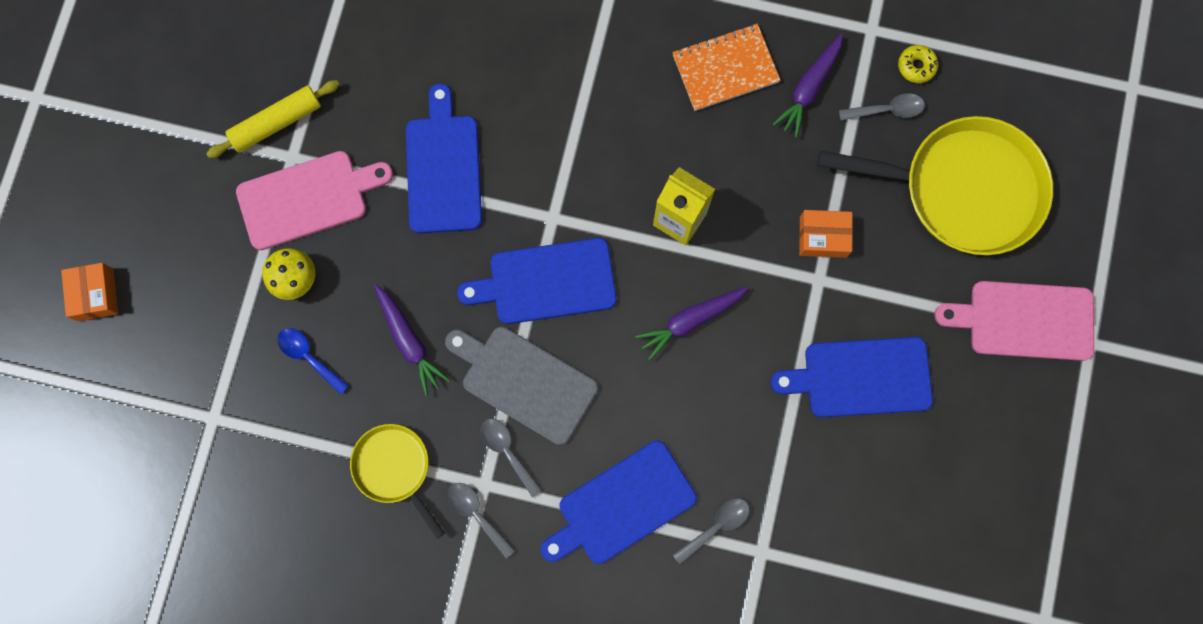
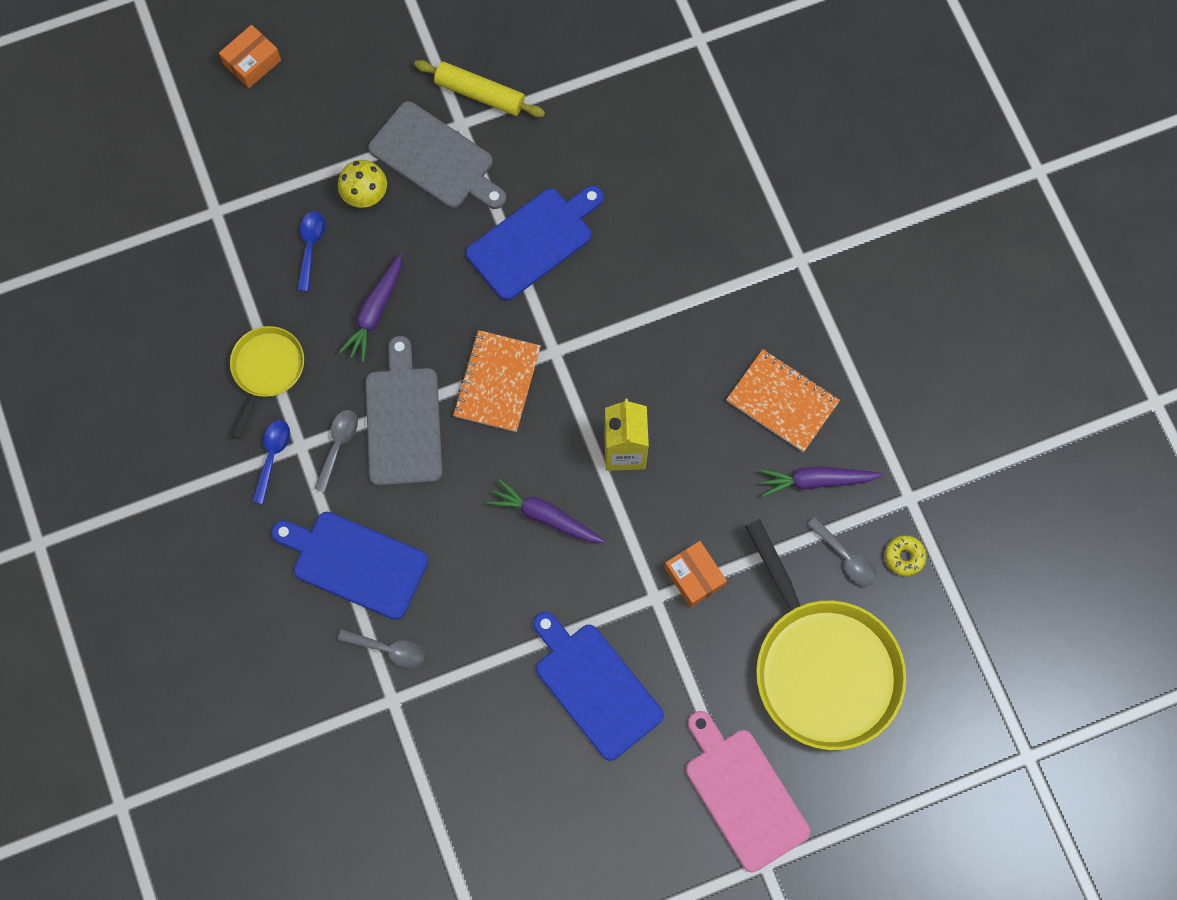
camera: 55 degrees right, 5 degrees down
pink cutting board [236,151,393,250] -> grey cutting board [368,101,506,209]
grey spoon [448,483,515,559] -> blue spoon [252,420,290,504]
blue cutting board [457,238,617,324] -> orange notebook [453,330,541,432]

